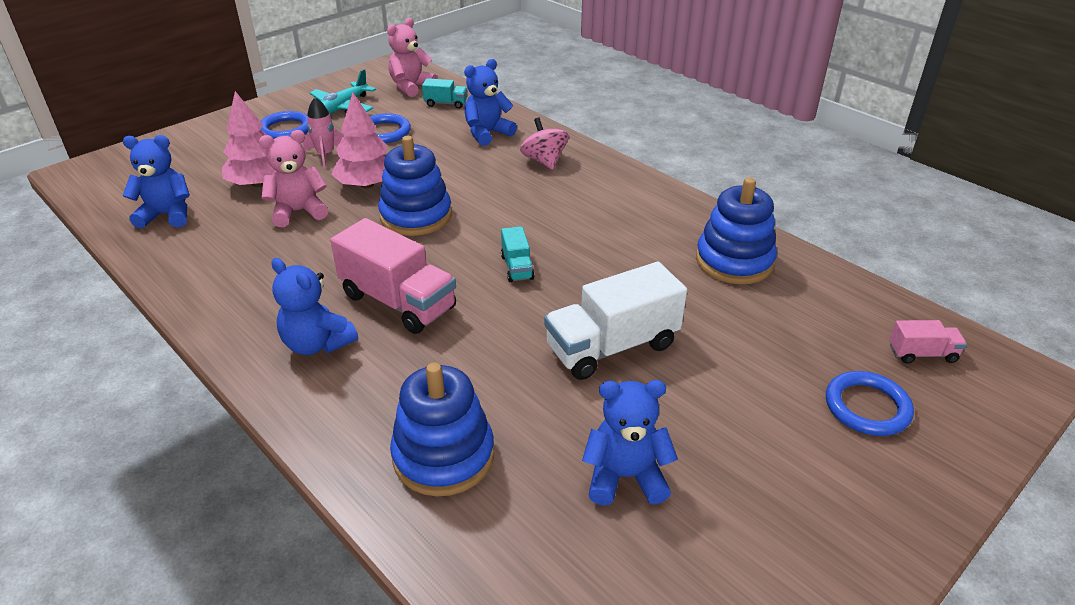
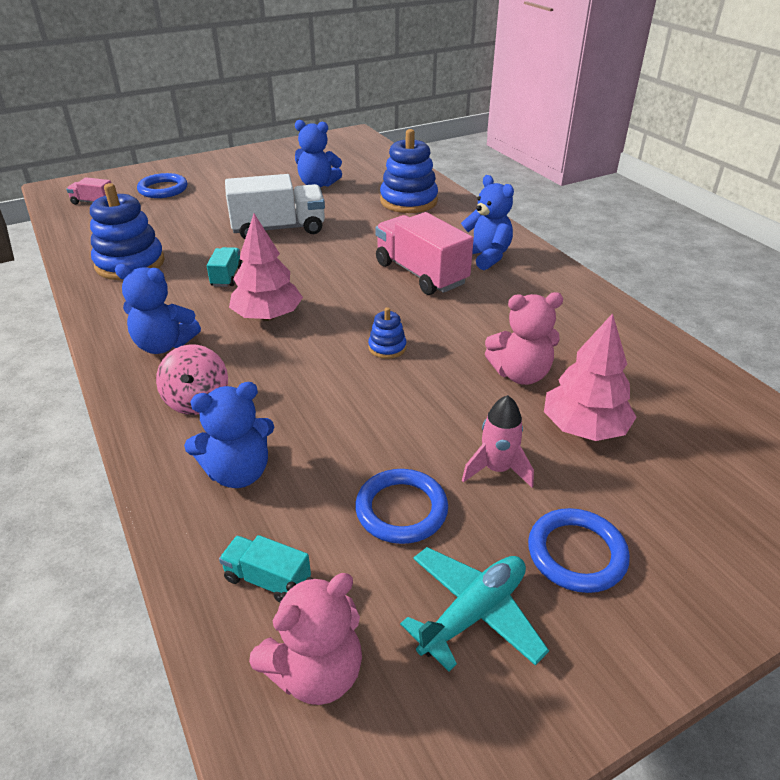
camera: 165 degrees left, 0 degrees up
blue teddy bear [123,135,190,228] -> blue teddy bear moved to [115,264,201,354]
pink tree [331,92,387,188] -> pink tree moved to [229,214,303,321]
blue stacking toy [378,136,452,236] -> blue stacking toy [368,307,406,359], size x0.47
turquoise truck [501,226,535,282] -> turquoise truck moved to [207,247,243,287]

